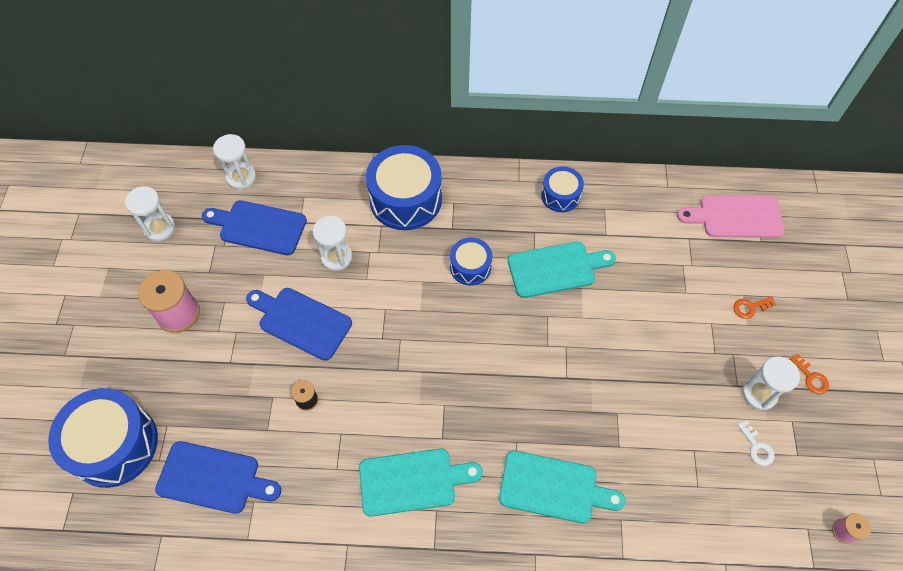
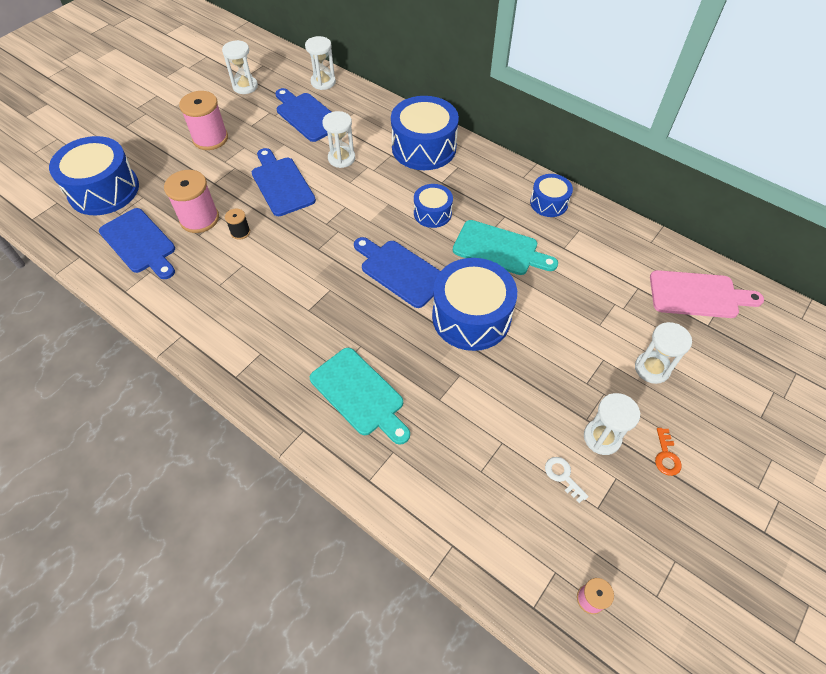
camera: 35 degrees right, 5 degrees down
turquoise cutting board [359,448,483,517] -> none
pink cutting board [677,195,785,238] -> pink cutting board turned 150 degrees clockwise [650,270,764,318]
orange key [733,296,776,319] -> white hourglass [635,322,692,384]
white key [737,421,774,466] -> white key turned 135 degrees clockwise [545,457,589,503]
none -> pink spool [164,170,219,233]
none -> blue cutting board [354,237,440,308]
none -> blue drum [432,258,517,351]

